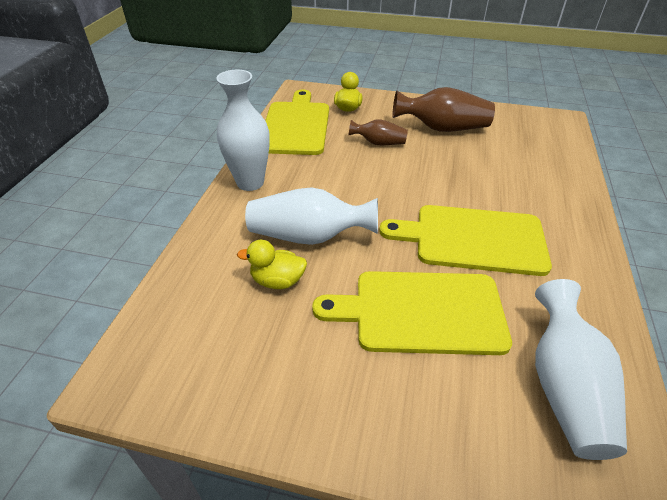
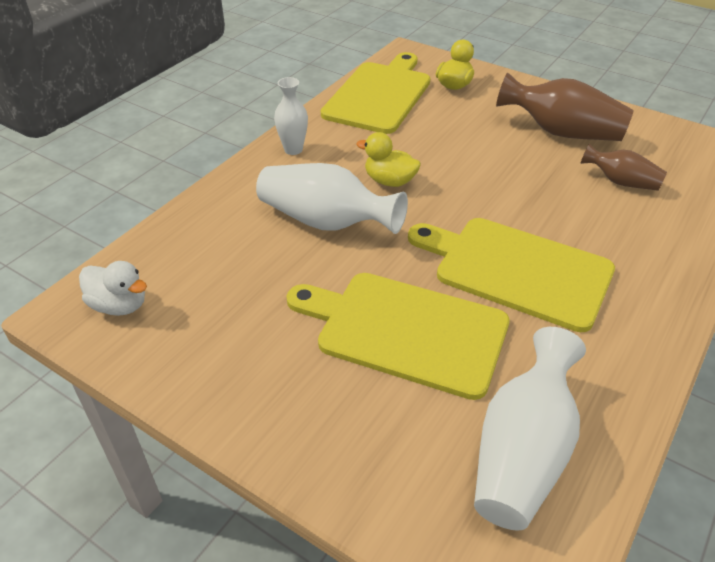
camera: 20 degrees right, 0 degrees up
white vase [216,70,270,191] -> white vase [274,77,308,155], size x0.57
yellow duck [237,240,307,289] -> yellow duck moved to [356,132,421,187]
brown vase [349,119,408,145] -> brown vase moved to [580,143,667,191]
none -> white duck [79,261,147,316]

